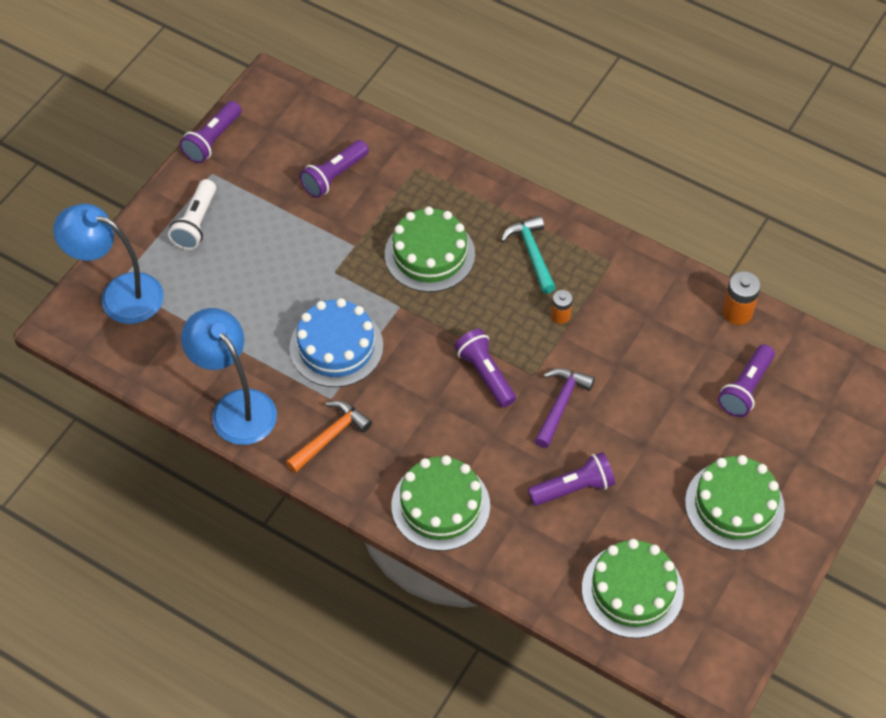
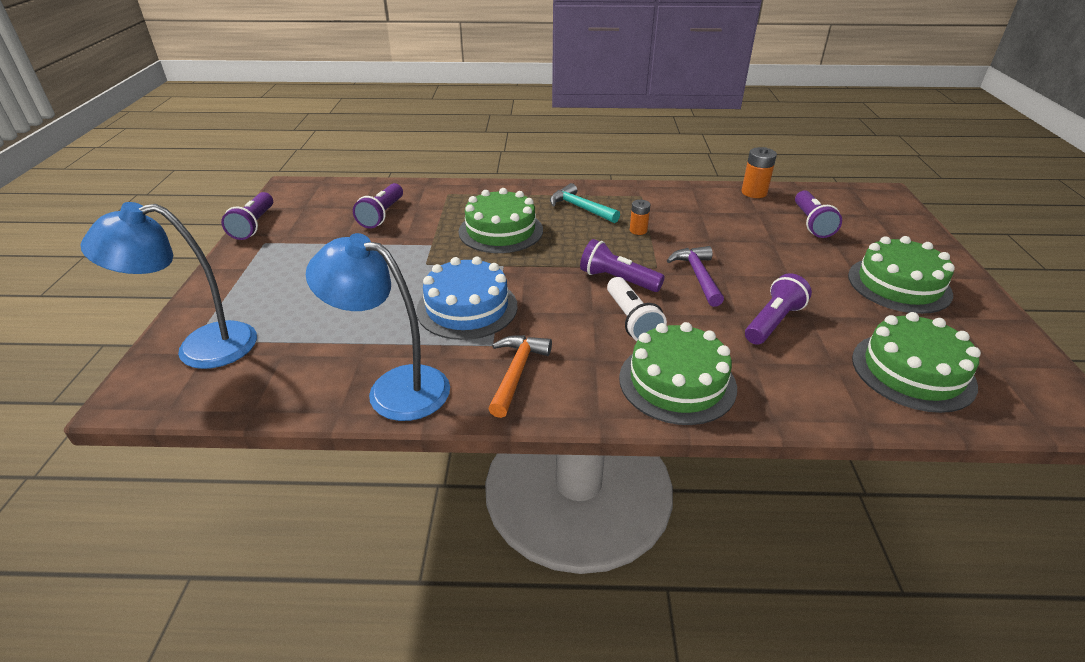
camera: 30 degrees left, 20 degrees down
white flashlight [168,179,216,250] -> white flashlight moved to [607,277,667,341]

